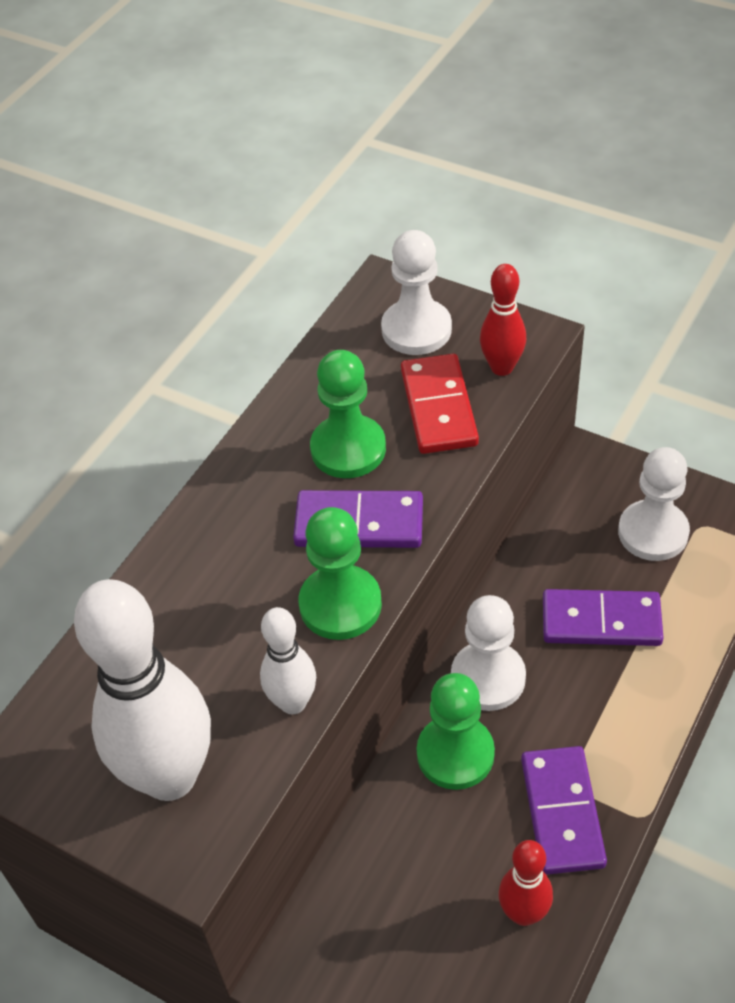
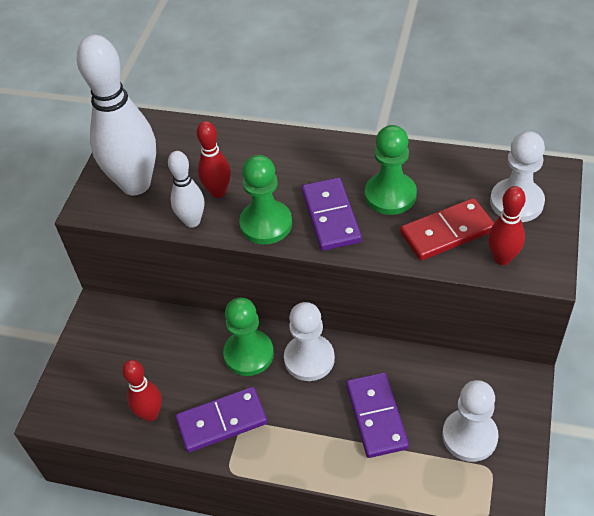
camera: 75 degrees right, 0 degrees up
none -> red bowling pin [197,121,231,198]

